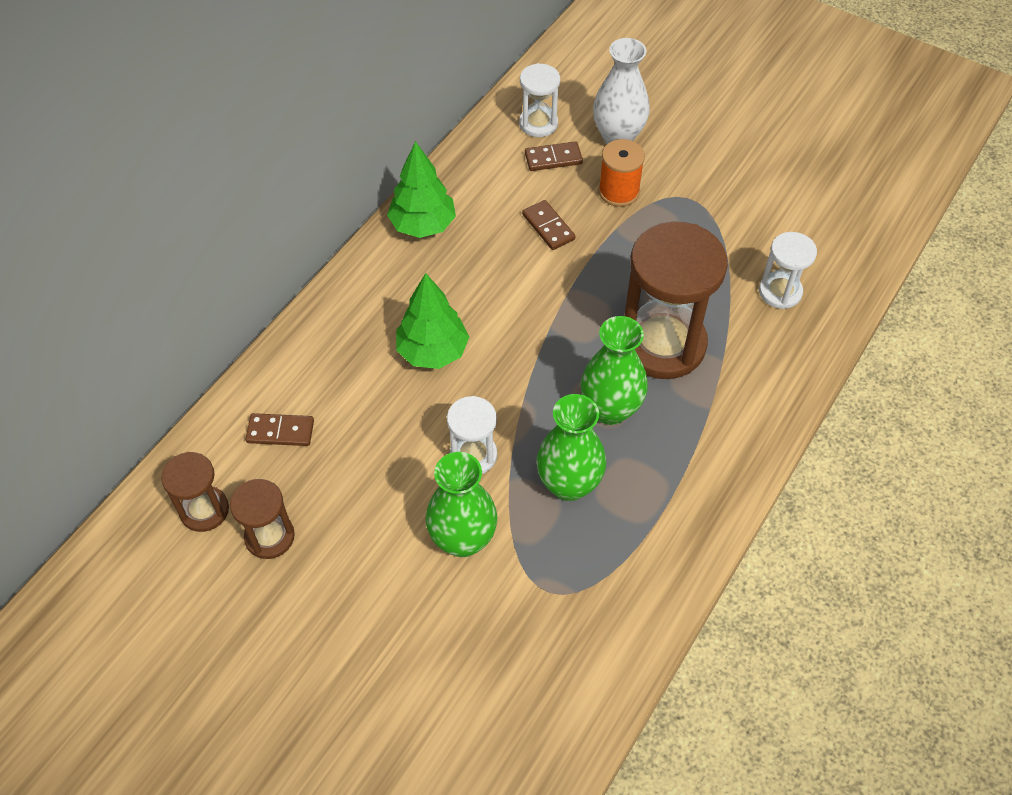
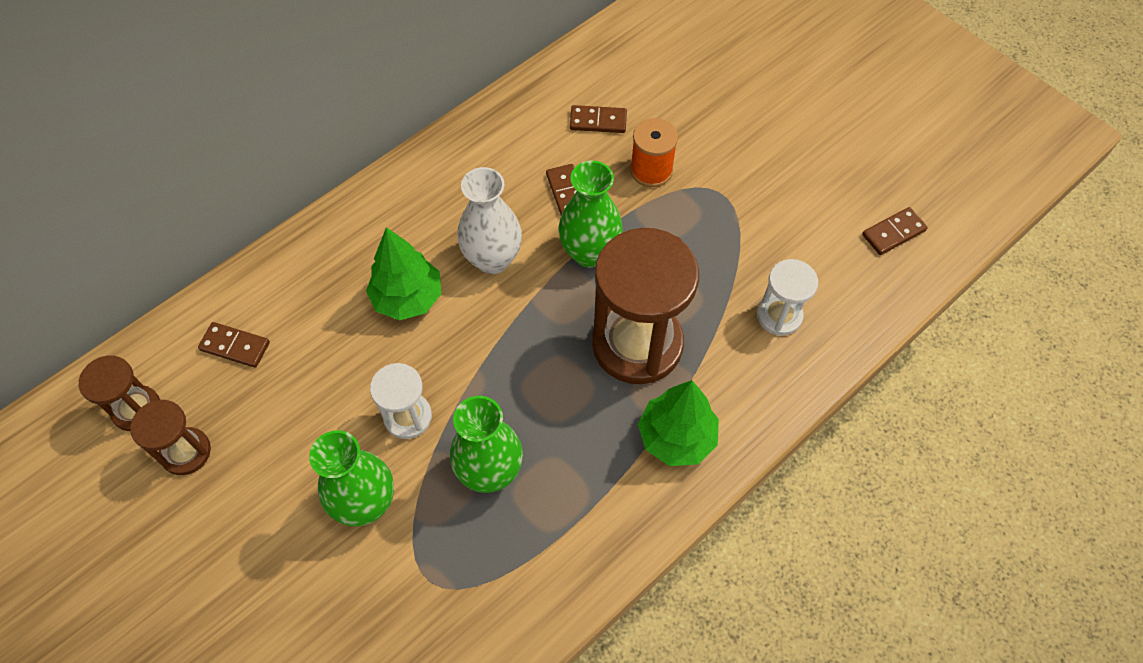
camera: 15 degrees right, 5 degrees up
green tree [387,141,456,238] -> green tree moved to [638,380,719,466]
white hourglass [519,63,560,137] -> none
green vase [581,316,648,425] -> green vase moved to [558,161,623,268]
white vase [593,38,650,144] -> white vase moved to [457,167,522,274]
none -> brown domino [862,207,928,255]

